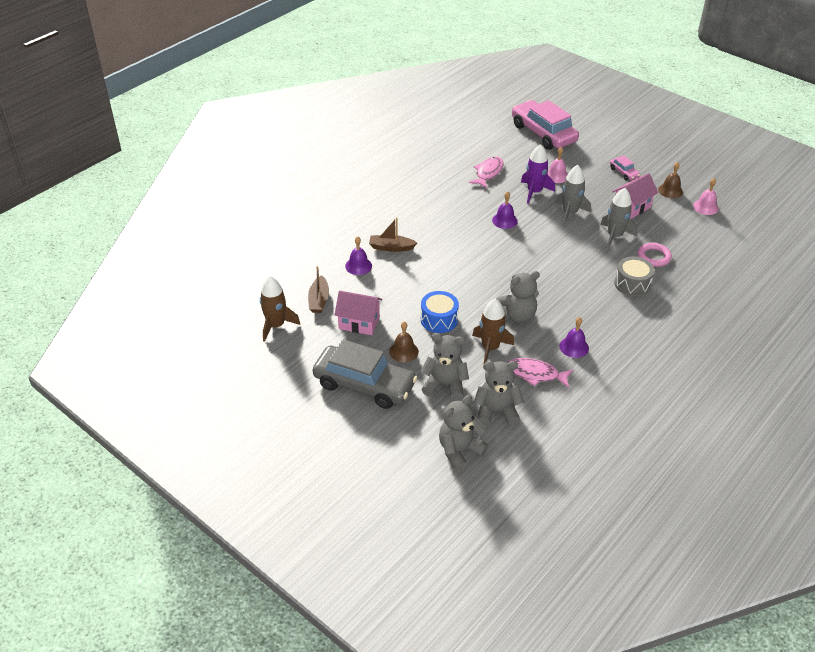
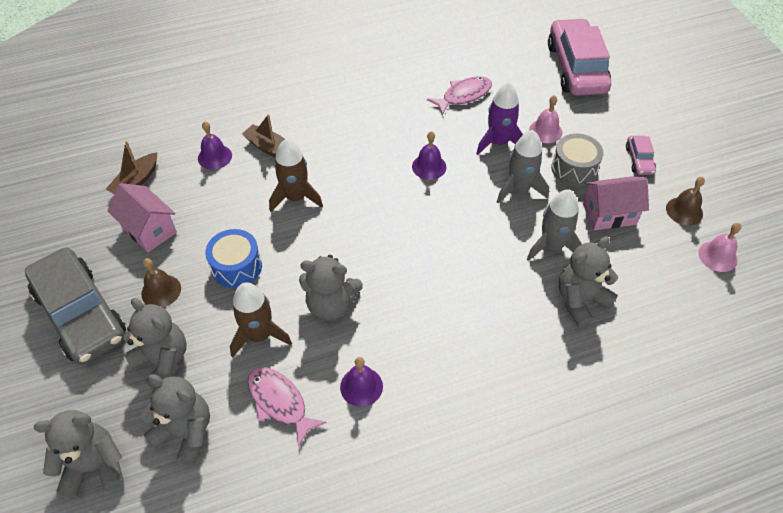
camera: 30 degrees right, 10 degrees up
brown rocket [260,276,300,342] -> brown rocket moved to [269,139,323,212]
grey drum [614,256,655,296] -> grey drum moved to [551,134,604,186]
pink ring [638,243,672,267] -> grey teddy bear [559,237,618,327]

